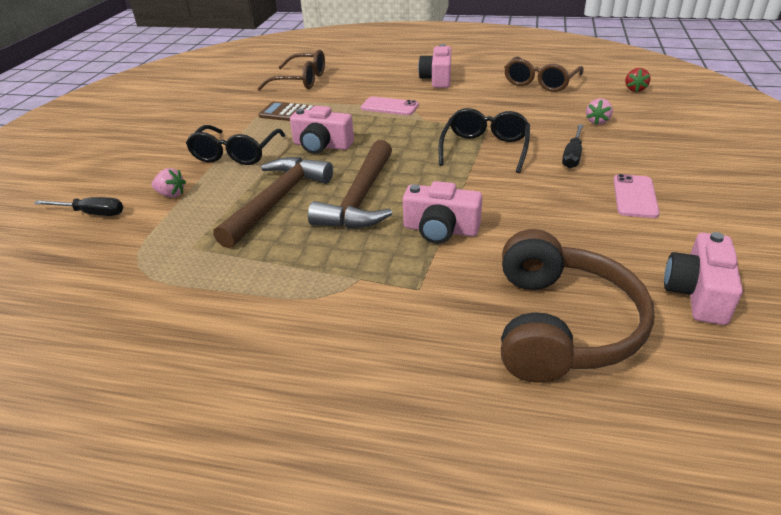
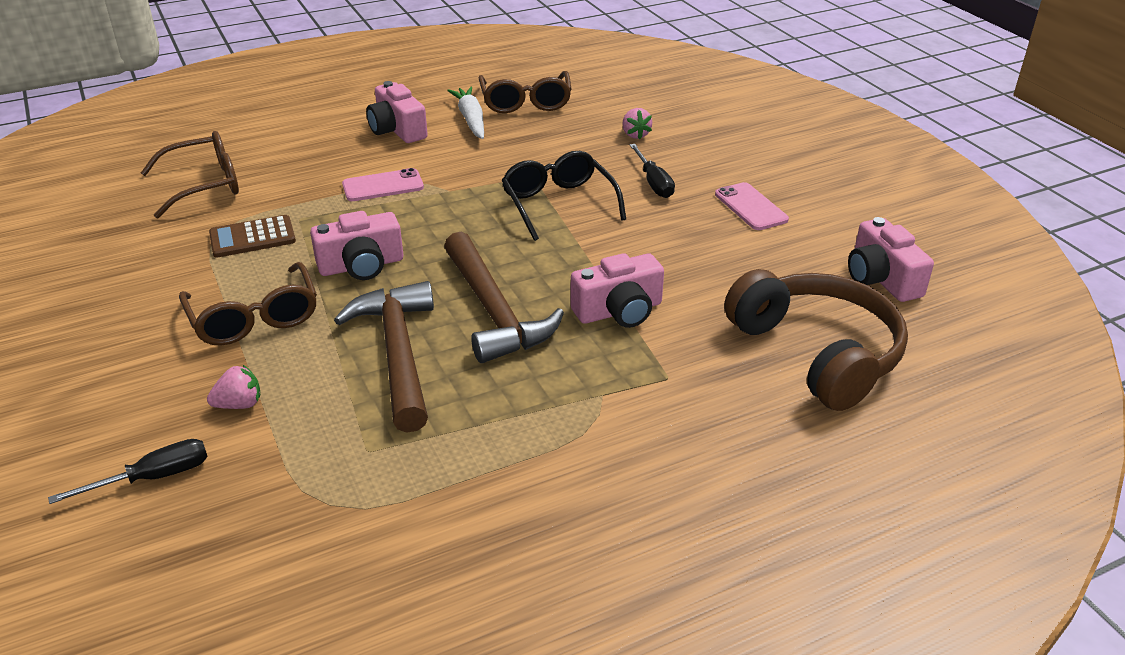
camera: 40 degrees left, 0 degrees up
black glasses [186,125,285,165] -> brown glasses [179,262,317,346]
red strawberry [625,68,651,92] -> none
none -> white carrot [447,87,484,139]

